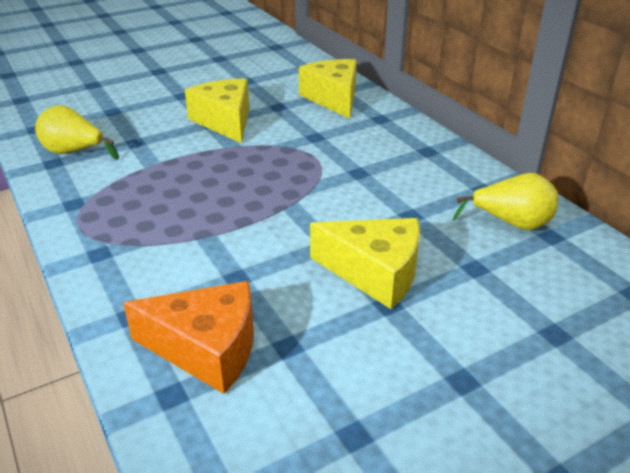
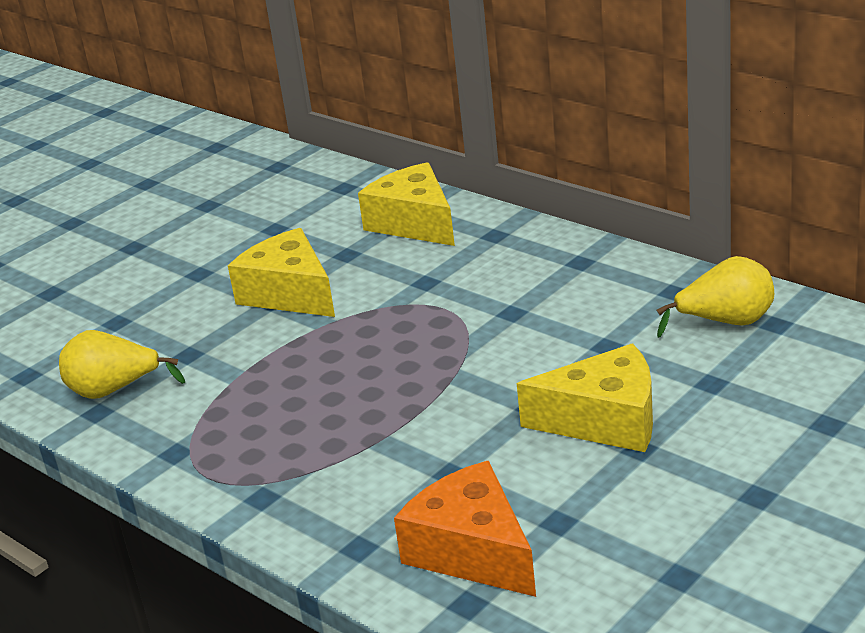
camera: 15 degrees left, 5 degrees down
orange cheese [123,281,254,394] -> orange cheese turned 120 degrees counterclockwise [394,461,536,597]

